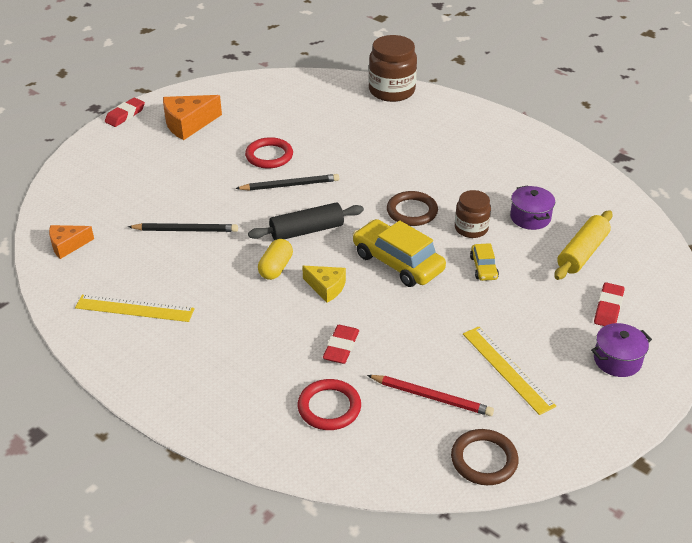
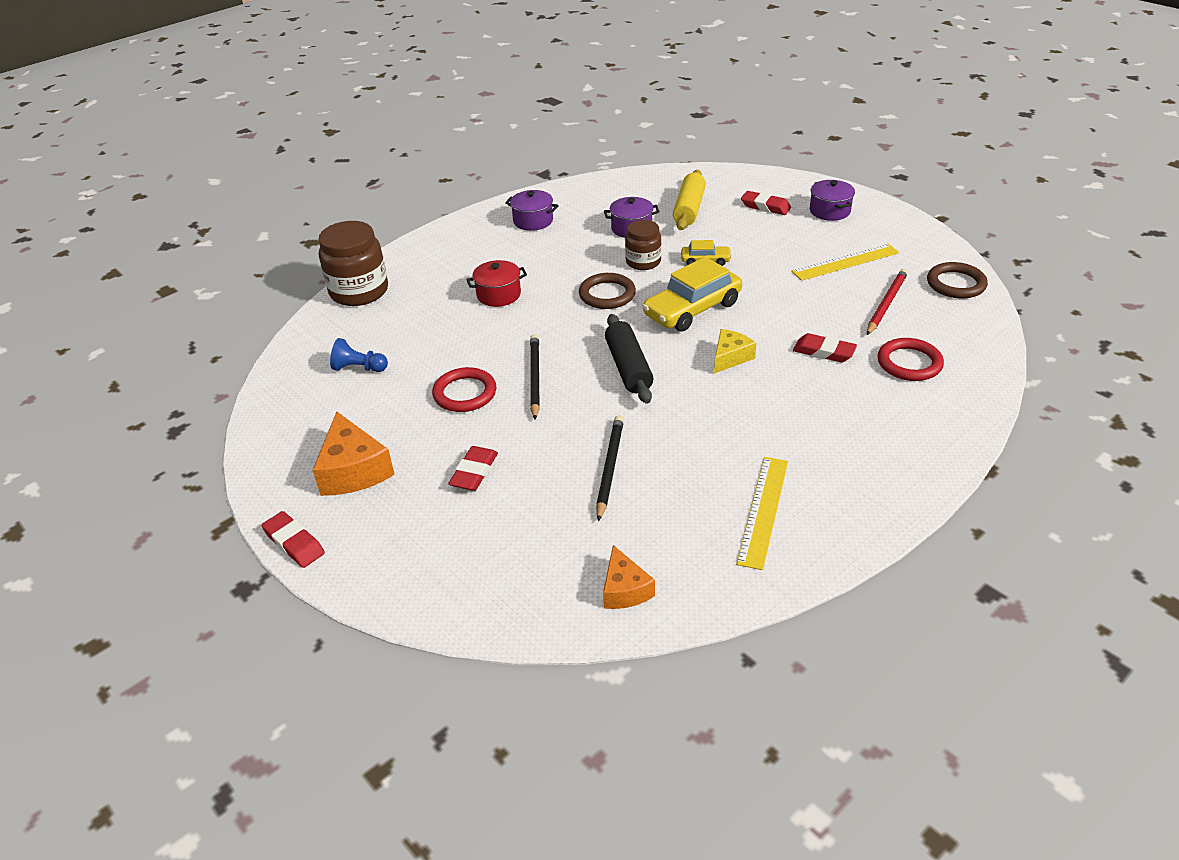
camera: 80 degrees left, 0 degrees up
yellow capsule [258,239,293,280] -> none
yellow rolling pin [555,210,612,280] -> yellow rolling pin turned 60 degrees clockwise [673,170,706,230]
none -> blue pawn [330,338,388,372]
none -> red eraser [448,446,498,491]
none -> red pot [466,260,527,307]
none -> purple pot [505,190,559,231]

